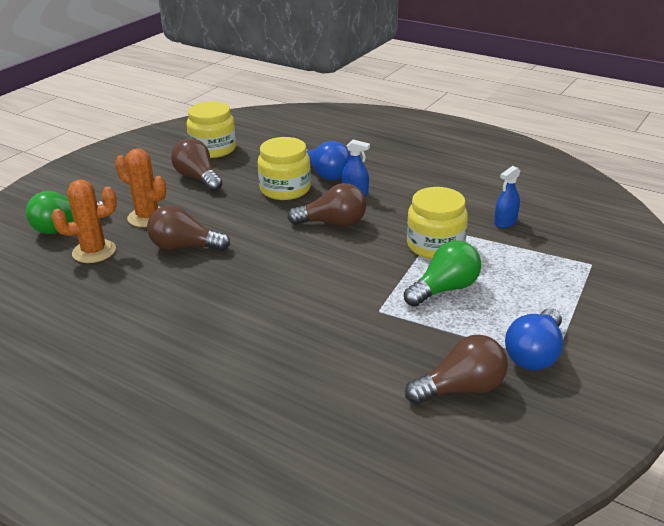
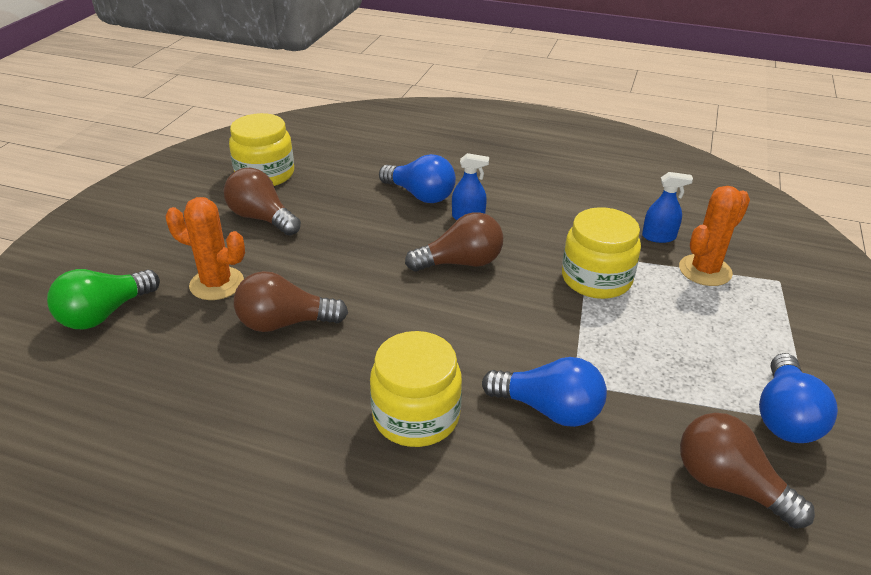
camera: 15 degrees left, 5 degrees up
orange cactus [51,180,117,263] -> orange cactus moved to [679,186,750,286]
yellow jar [258,137,311,200] -> yellow jar moved to [370,331,462,447]
green light bulb [404,240,481,307] -> none
brown light bulb [405,334,508,405] -> brown light bulb turned 105 degrees counterclockwise [680,413,815,529]
blue spray bottle [494,166,520,228] -> blue spray bottle turned 120 degrees counterclockwise [642,172,693,243]
none -> blue light bulb [482,357,607,427]

